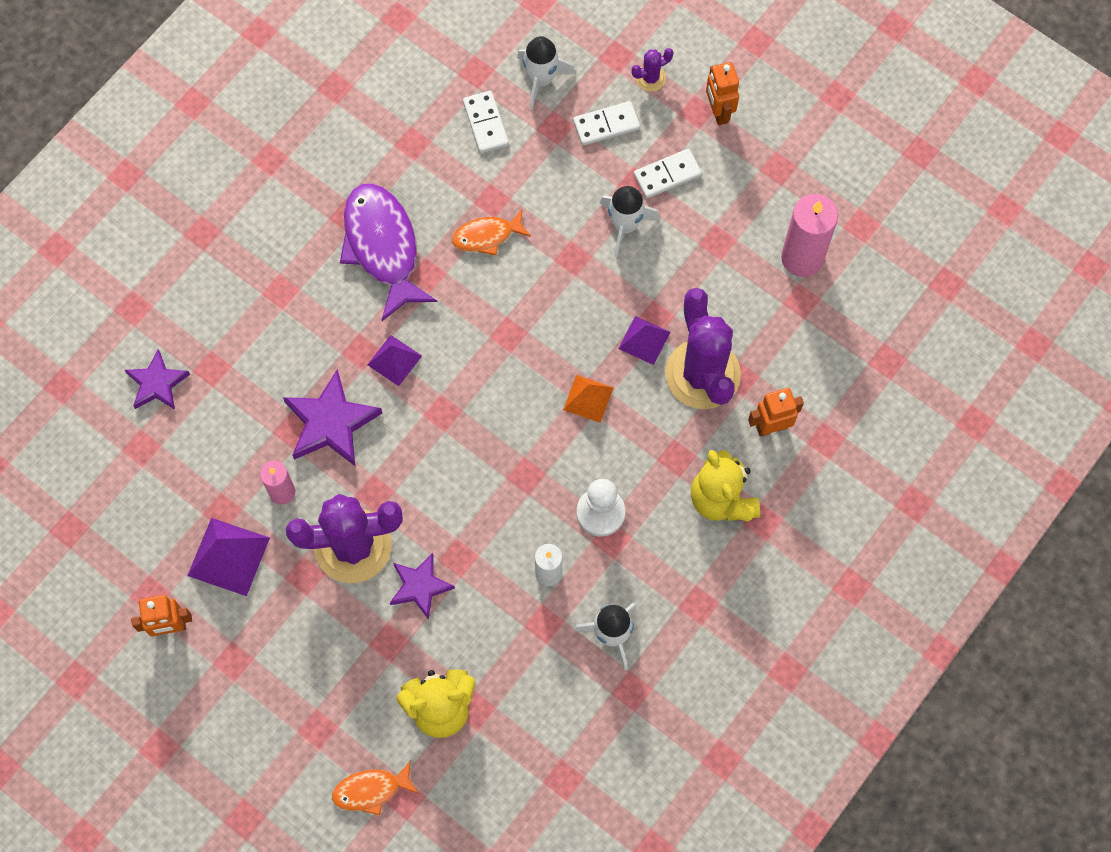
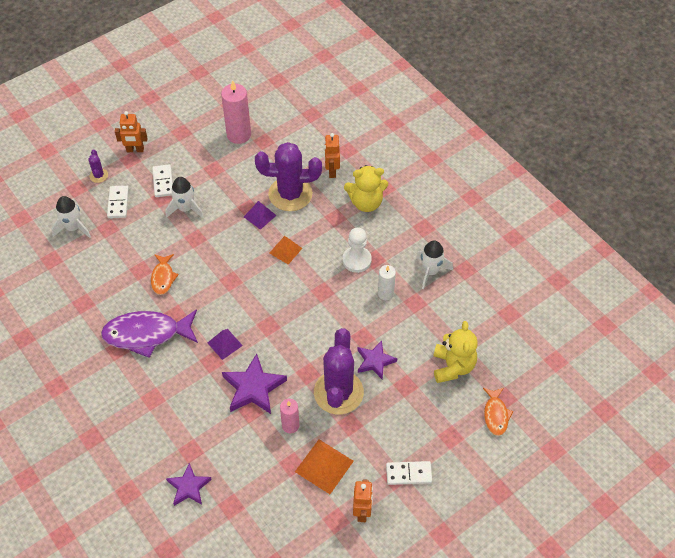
camera: 75 degrees left, 15 degrees down
purple pyramid [187,518,270,596] -> orange pyramid [295,440,354,494]
white domino [463,91,509,153] -> white domino moved to [386,461,432,485]

